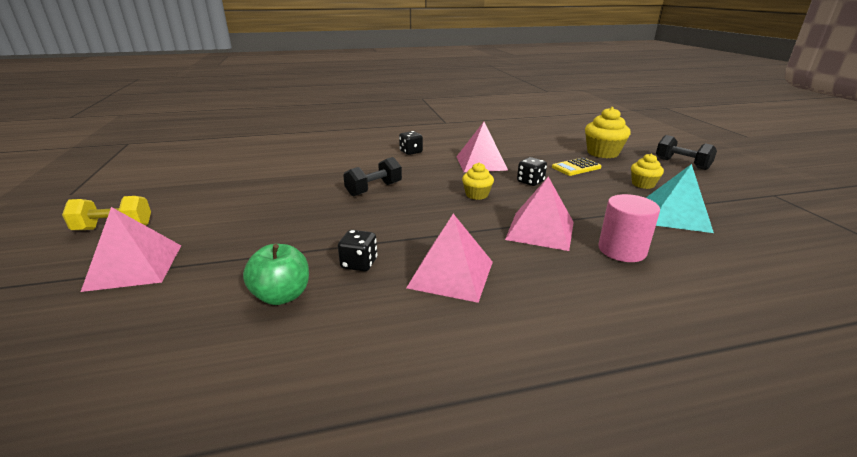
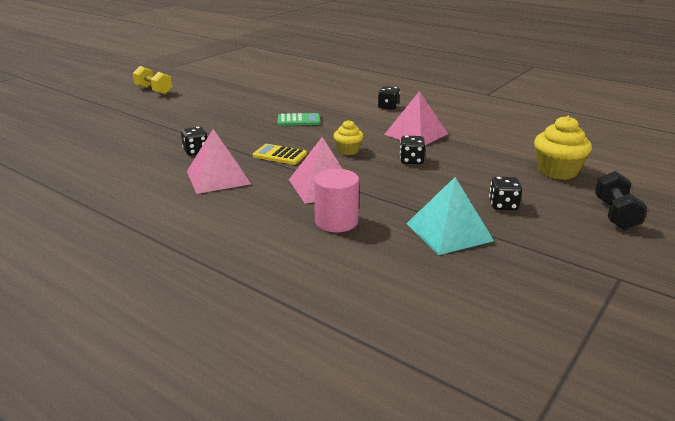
camera: 50 degrees right, 0 degrees up
pink pyramid [81,207,181,292] -> none
green apple [243,244,309,305] -> none
black dumbbell [343,157,402,197] -> green calculator [278,113,321,126]
yellow calculator [552,158,601,176] -> yellow calculator moved to [253,144,307,165]
yellow cupcake [631,153,664,189] -> black dice [489,177,522,210]

